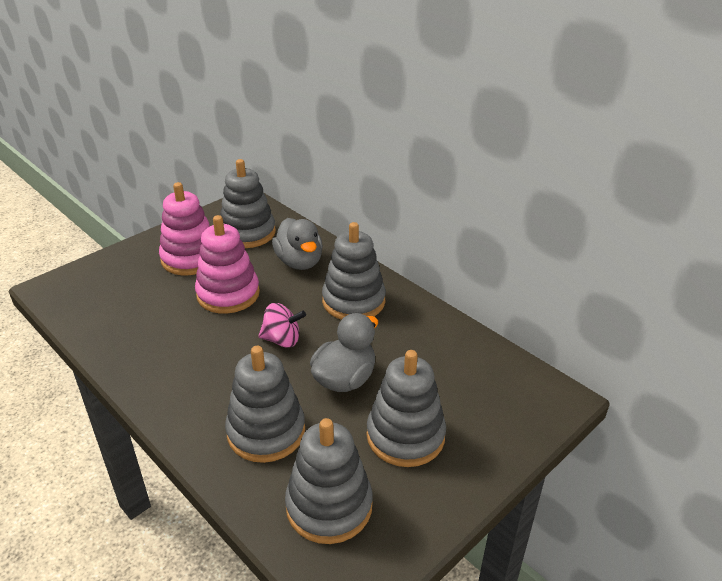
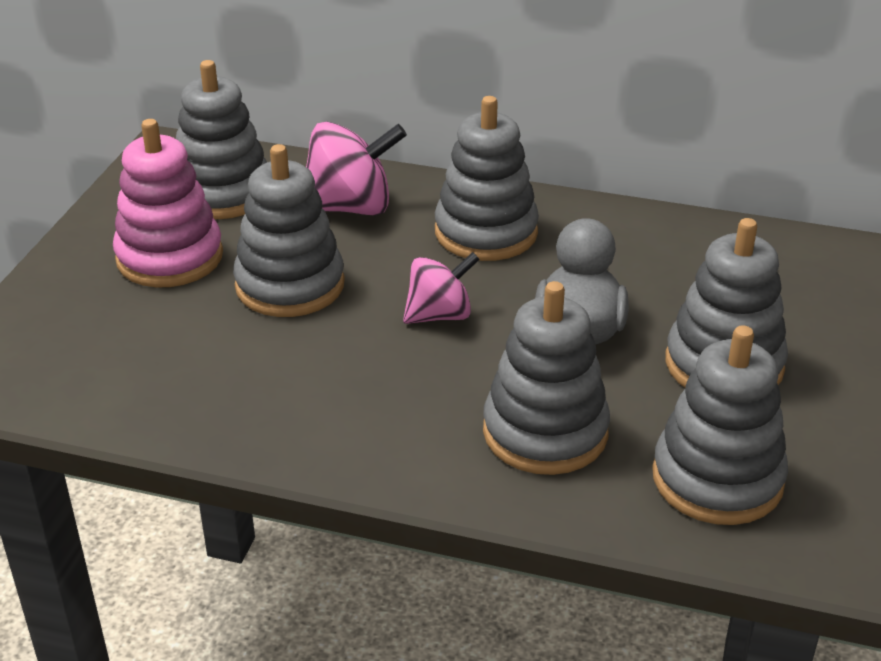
camera: 30 degrees left, 0 degrees up
pink stacking toy [195,215,260,314] -> grey stacking toy [233,144,345,317]
grey duck [272,218,323,270] -> pink spinning top [306,121,407,216]

